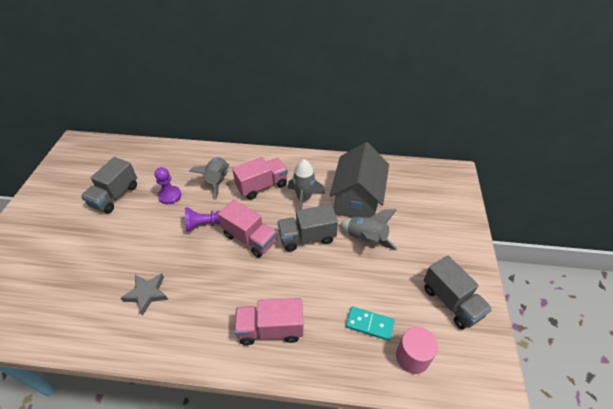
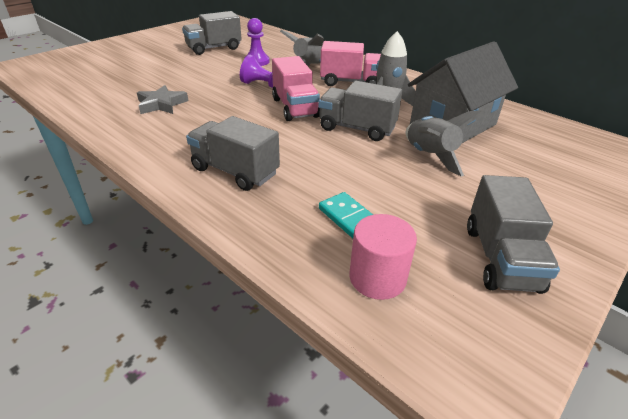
camera: 35 degrees right, 10 degrees down
pink truck [234,298,304,345] -> grey truck [186,116,280,191]

